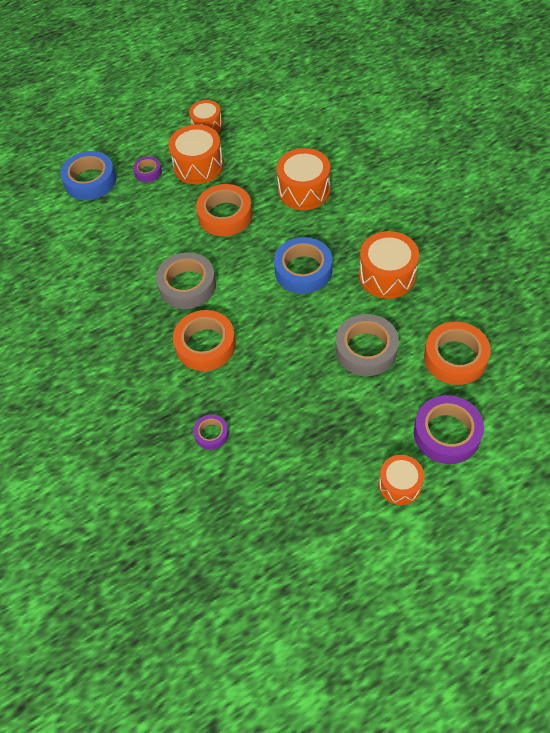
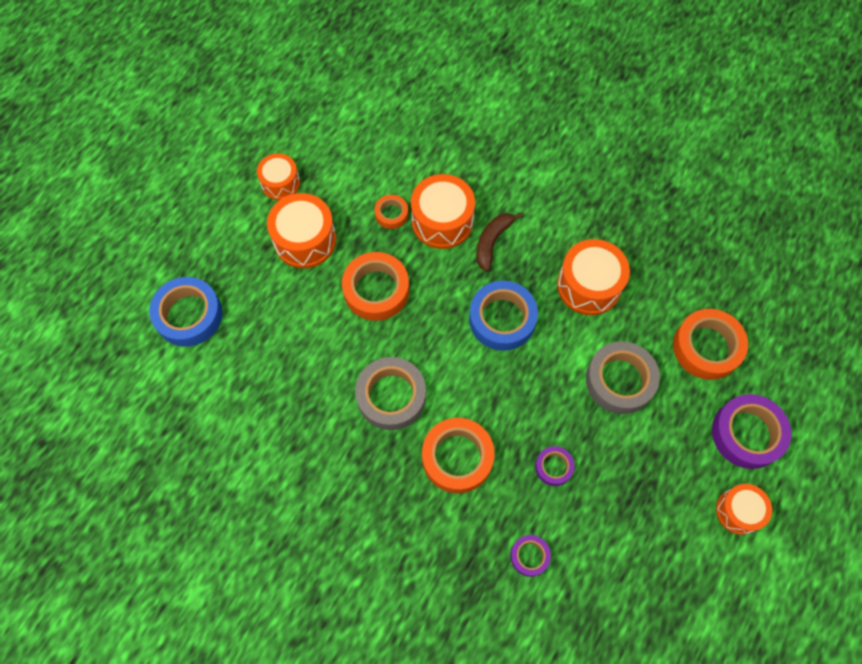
camera: 35 degrees left, 10 degrees up
purple tape [133,157,162,182] -> purple tape moved to [535,446,575,486]
none -> orange tape [374,195,408,229]
none -> brown banana [476,212,523,271]

